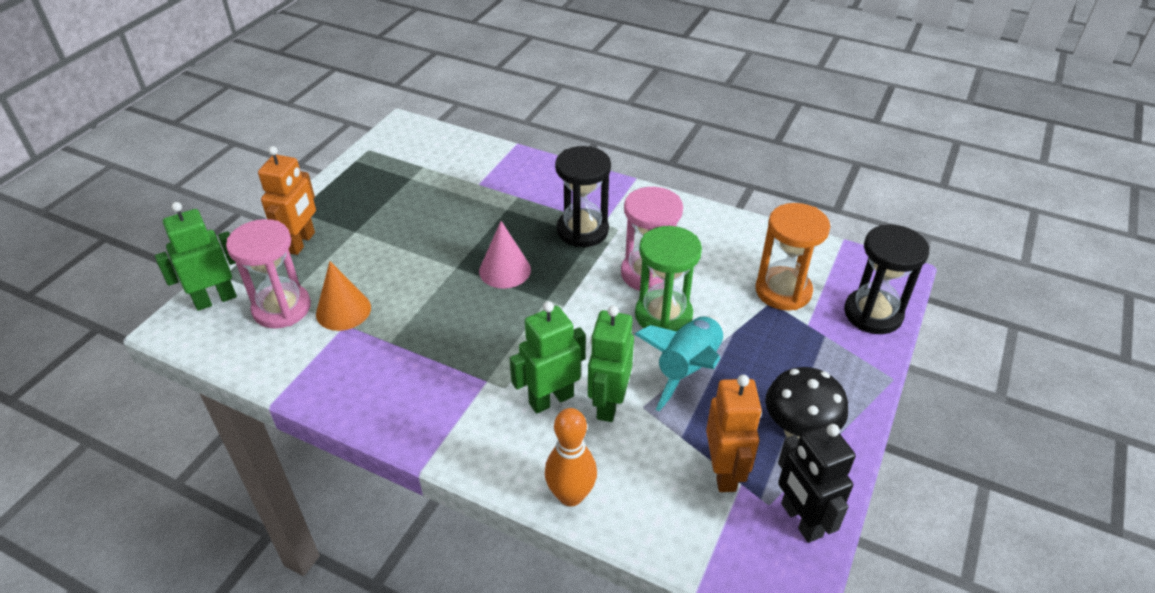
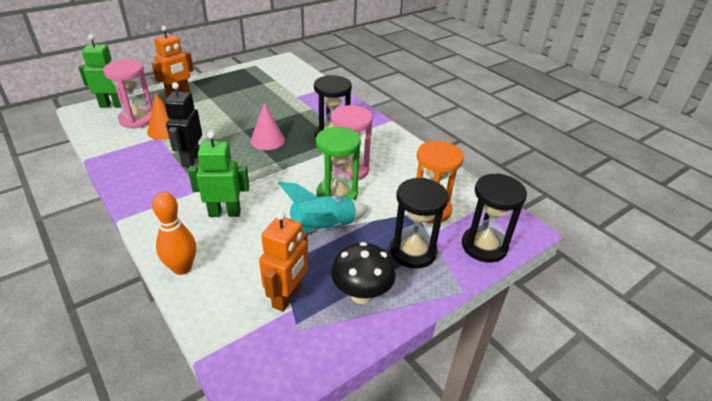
camera: 25 degrees right, 5 degrees down
green robot [588,306,634,422] -> none
black robot [778,424,856,543] -> black robot moved to [164,82,202,167]
none -> black hourglass [390,178,449,269]

